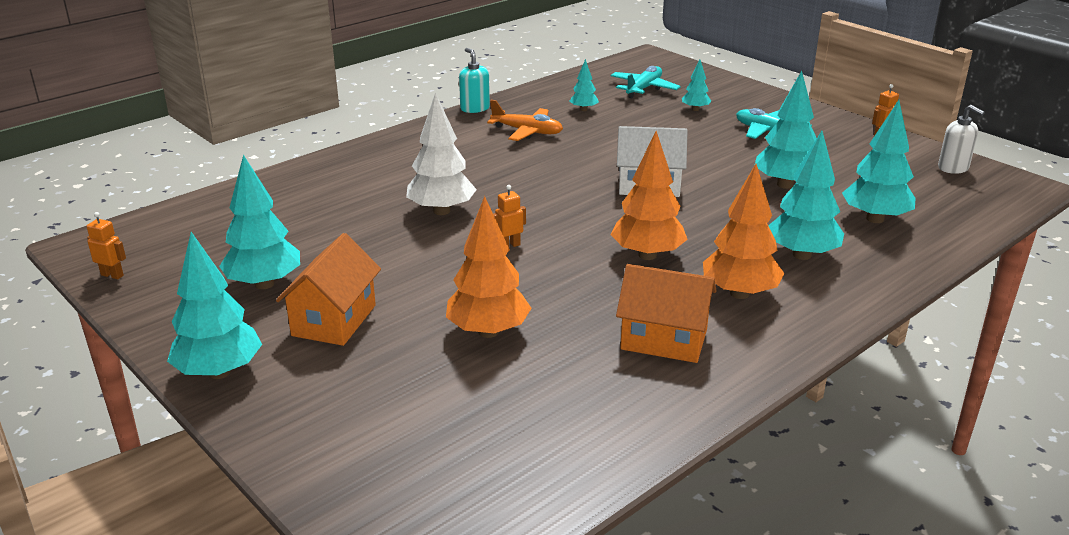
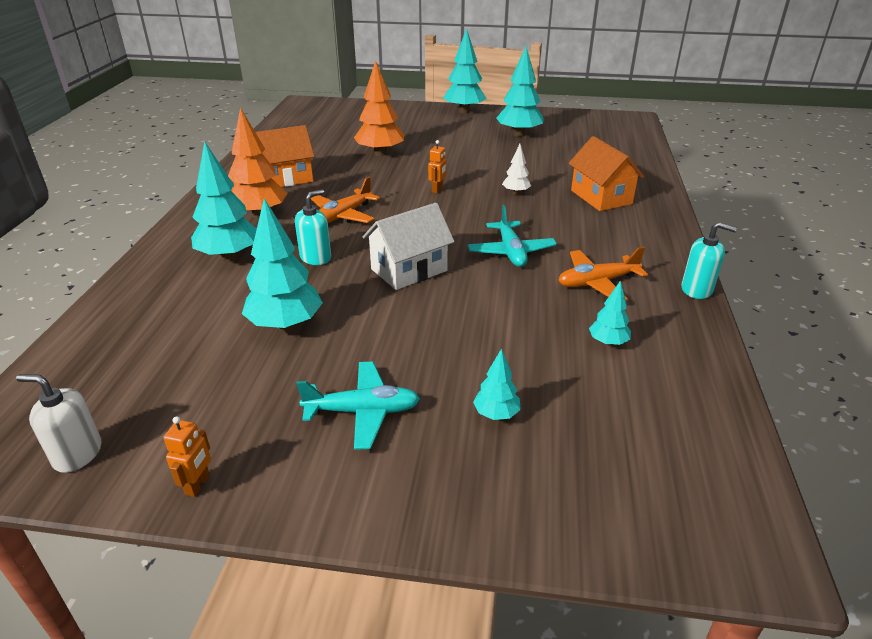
camera: 140 degrees right, 5 degrees up
orange robot [87,212,126,279] -> none
orange house [276,233,381,346] -> orange house moved to [568,136,645,211]
white tree [406,92,477,215] -> white tree [502,144,531,195], size x0.51
turquoise plane [611,66,681,98] -> turquoise plane moved to [468,205,557,267]
orange tree [611,131,688,260] -> orange plane [311,177,380,223]
turquoise tree [842,100,915,223] -> none
none -> turquoise soap dispenser [295,189,331,265]

